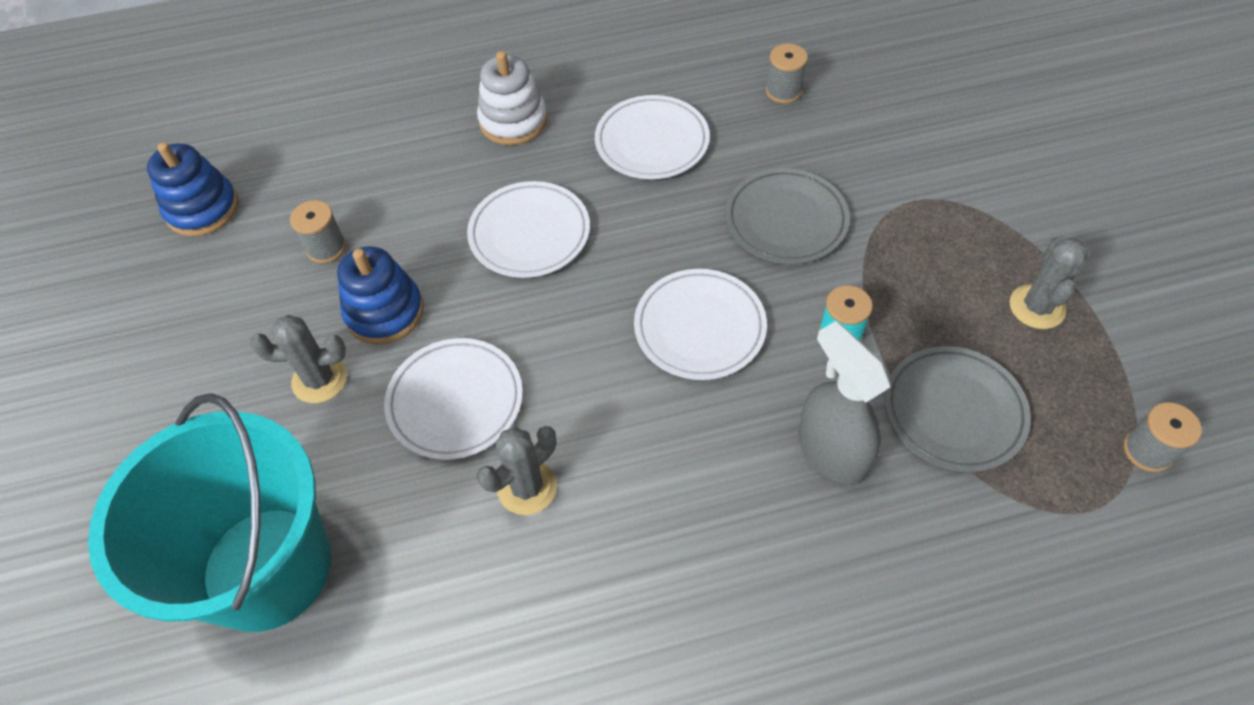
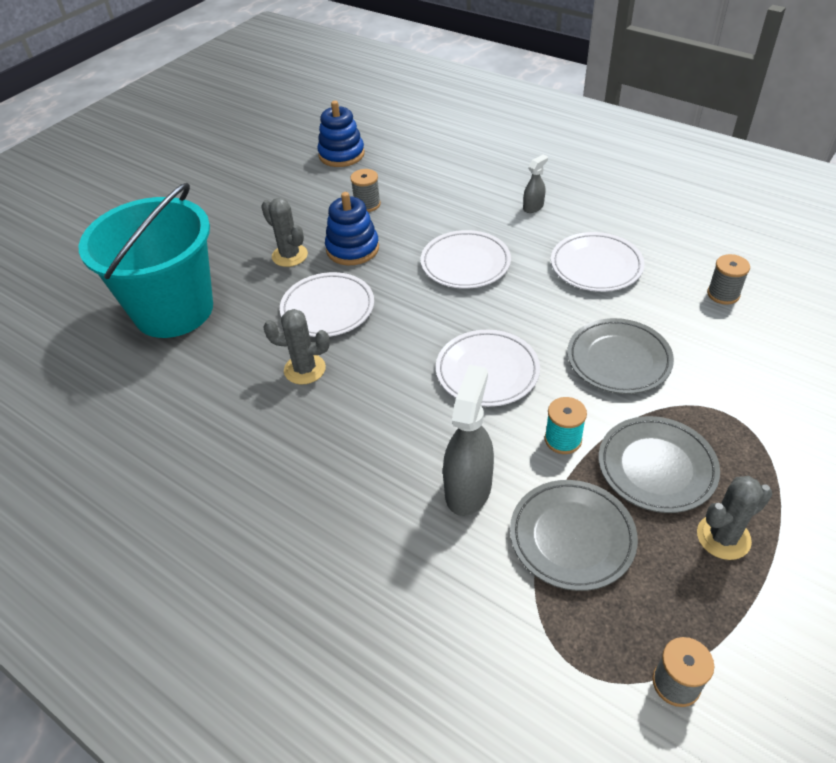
camera: 50 degrees right, 10 degrees down
white stacking toy [477,51,547,145] -> grey spray bottle [523,154,548,213]
none -> grey plate [599,416,720,513]

